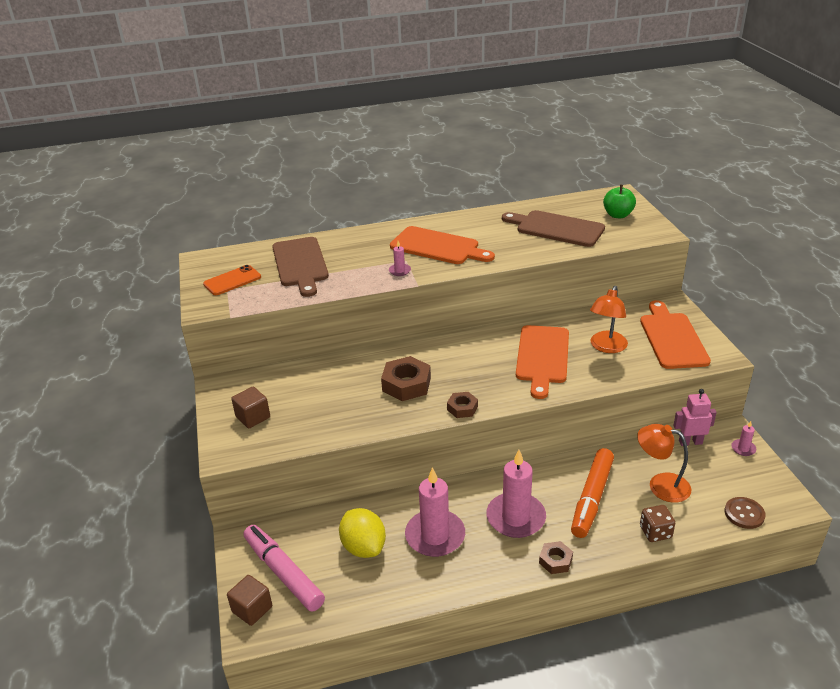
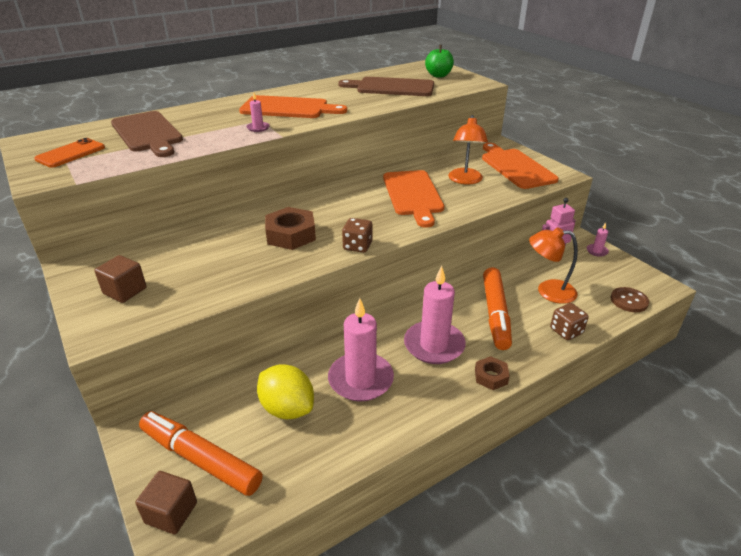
camera: 20 degrees left, 0 degrees up
pink marker [244,525,325,612] -> orange marker [139,411,263,496]
brown nut [447,392,478,418] -> brown dice [342,218,372,253]

